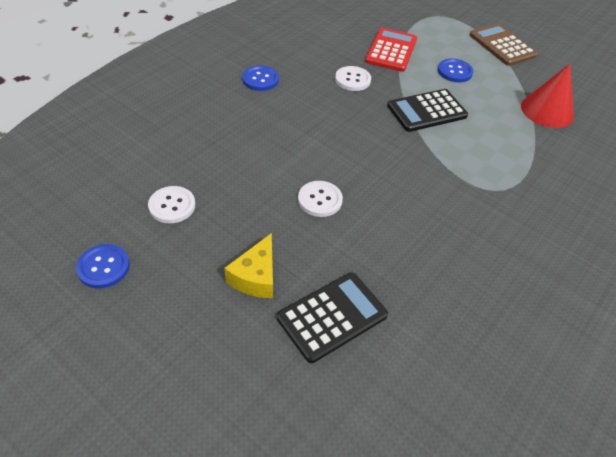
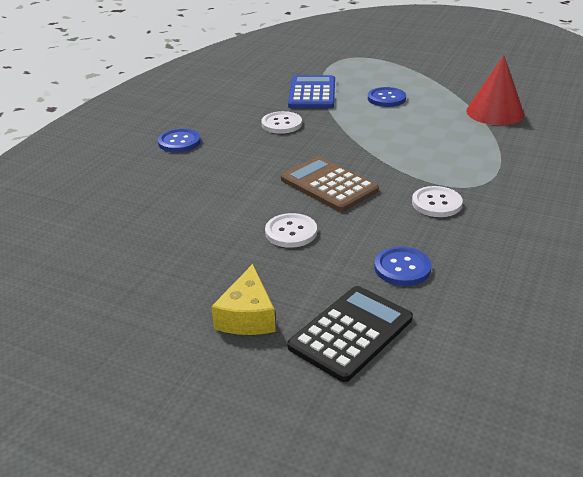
camera: 10 degrees left, 15 degrees down
blue button [76,244,130,288] -> blue button moved to [374,247,431,286]
white button [148,186,195,223] -> white button moved to [412,186,463,217]
red calculator [365,28,417,72] -> blue calculator [288,75,335,108]
black calculator [387,89,468,132] -> none
brown calculator [470,24,538,66] -> brown calculator moved to [281,157,379,212]

